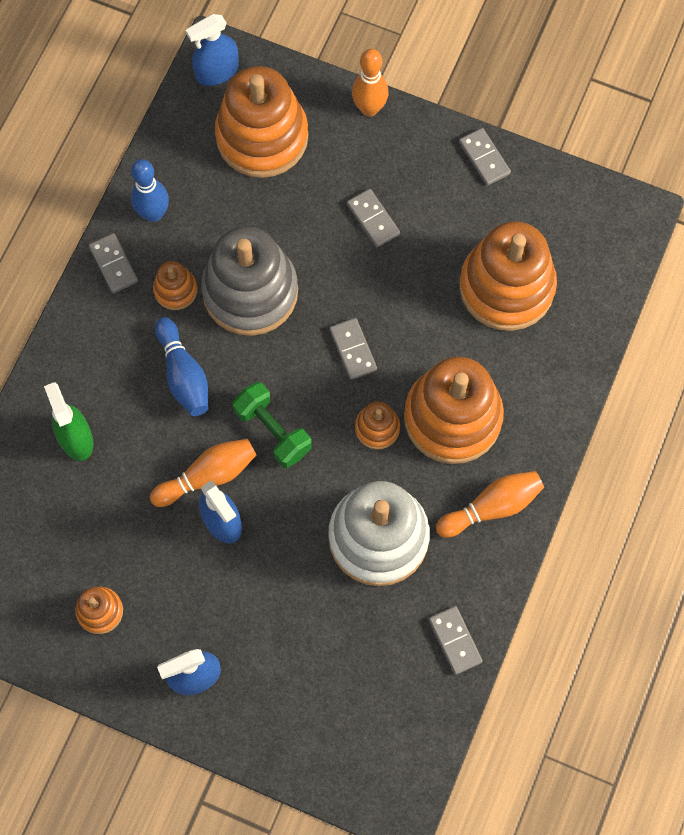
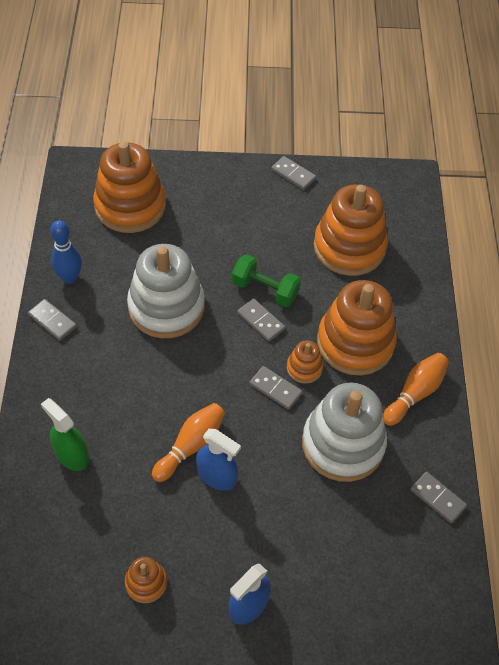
camera: 25 degrees left, 15 degrees down
orange stacking toy [153,261,197,310] -> none
blue bowling pin [155,317,208,416] -> none
blue spray bottle [186,14,239,86] -> none
grey stacking toy [201,226,298,336] -> white stacking toy [127,244,205,338]
green dumbbell [232,382,312,468] -> green dumbbell moved to [232,254,301,307]
grey domino [347,189,400,247] -> grey domino moved to [249,366,302,410]
orange bowling pin [352,49,388,117] -> none

